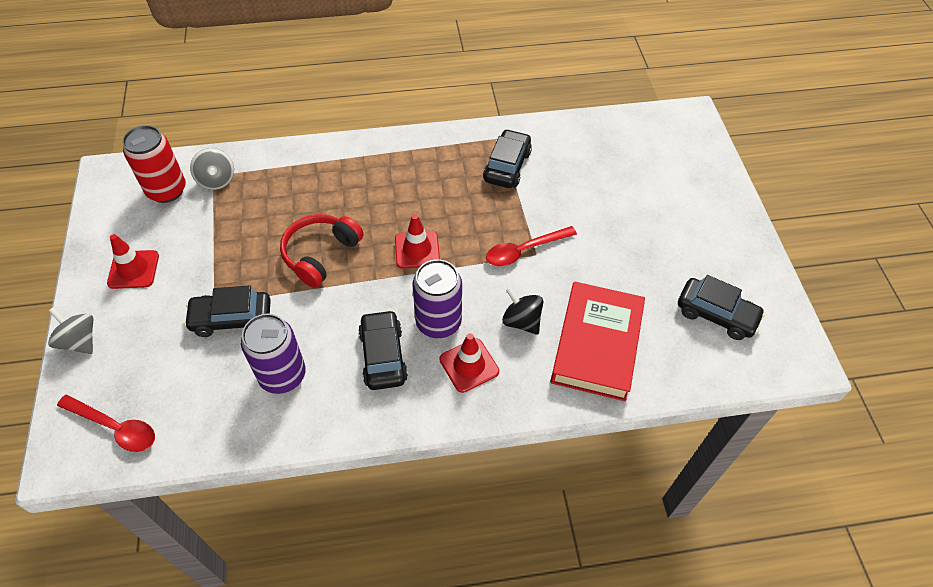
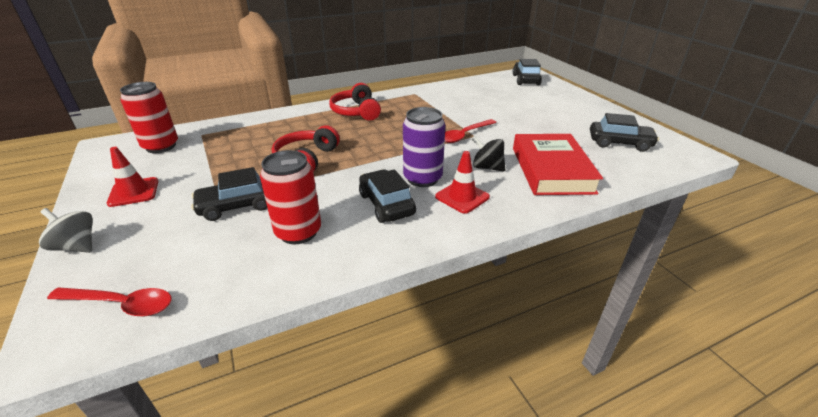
camera: 15 degrees left, 20 degrees down
grey spinning top [190,148,234,190] -> none
purple can [241,314,306,394] -> red can [260,150,321,244]
red traffic cone [395,214,440,269] -> none
black car [483,129,532,188] -> black car moved to [513,59,542,85]
none -> red headphones [329,83,381,120]

